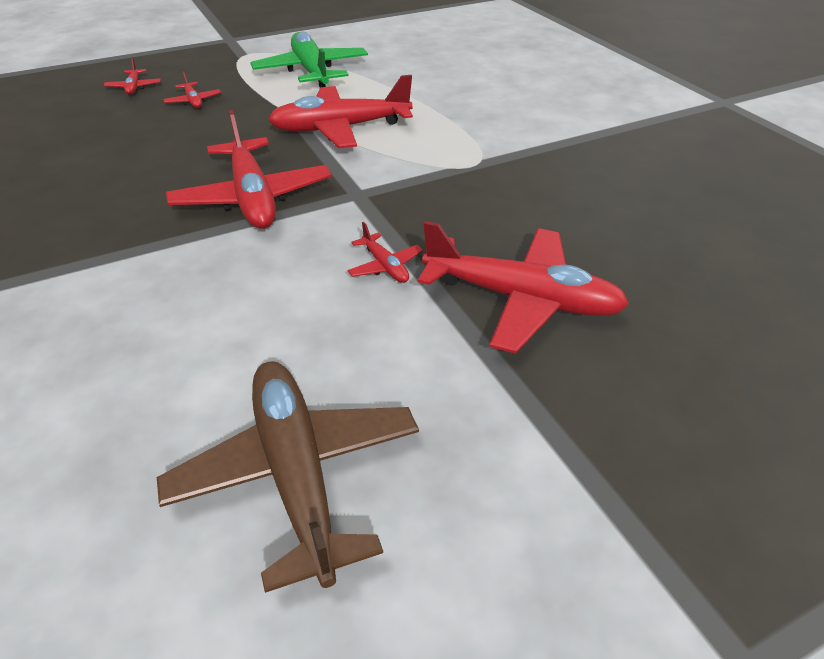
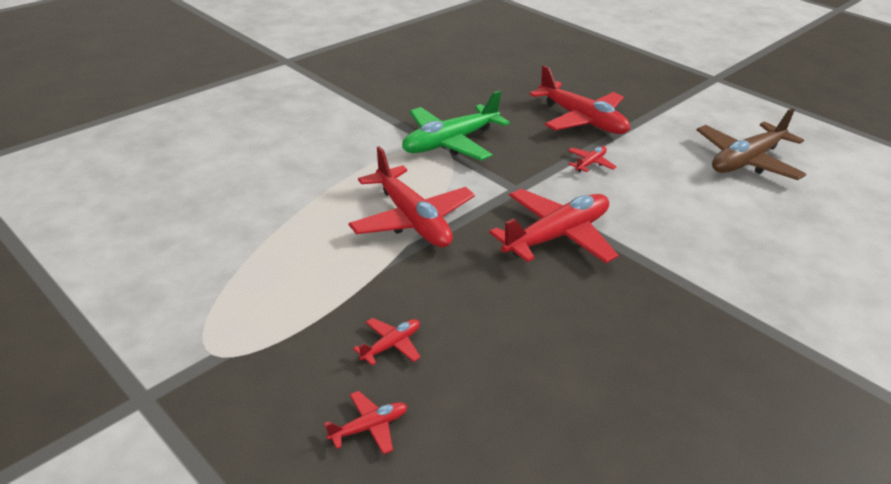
camera: 110 degrees left, 5 degrees down
green plane [250,32,368,88] -> green plane moved to [402,90,510,160]
red plane [418,221,629,354] -> red plane turned 135 degrees clockwise [529,65,630,134]

